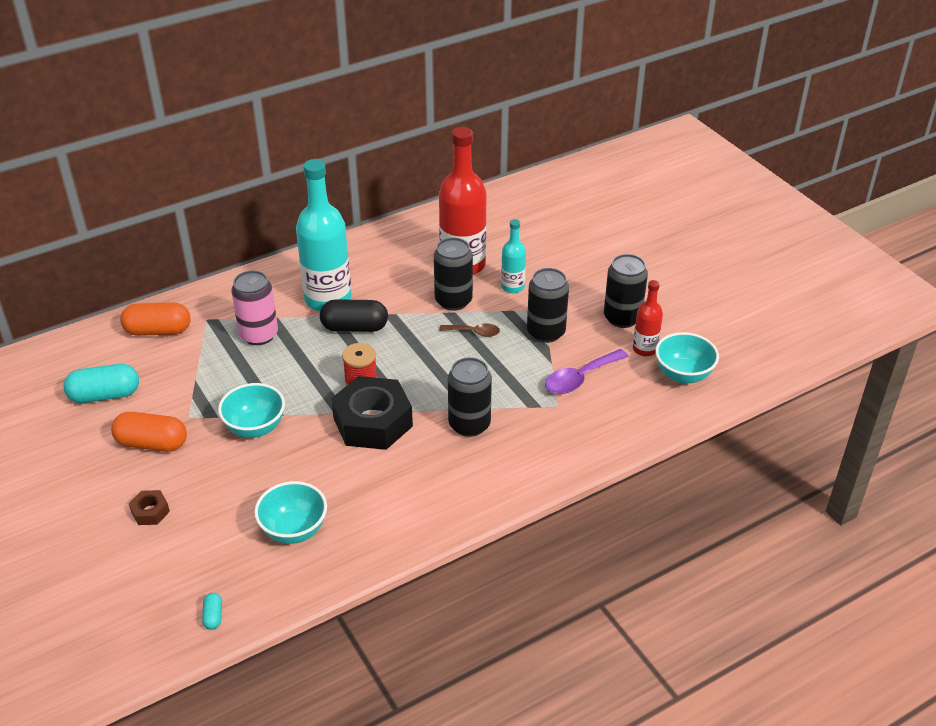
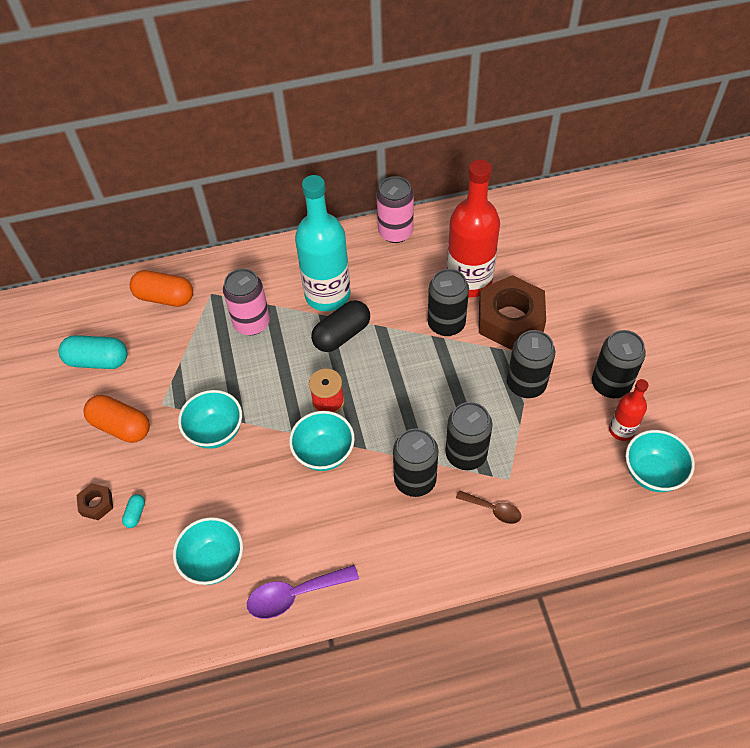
camera: 20 degrees right, 15 degrees up
turquoise capsule [202,593,222,630] -> turquoise capsule moved to [122,494,145,528]
black capsule [320,299,388,332] -> black capsule turned 60 degrees counterclockwise [311,300,370,352]
black nut [331,376,413,450] -> turquoise bowl [289,411,355,471]
brown spoon [439,323,500,337] -> brown spoon moved to [456,490,521,524]
turquoise bottle [501,219,526,293] -> brown nut [479,275,546,350]
purple spoon [545,349,629,394] -> purple spoon moved to [247,565,359,619]
none -> pink can [377,176,414,243]
none -> black can [445,402,492,470]

